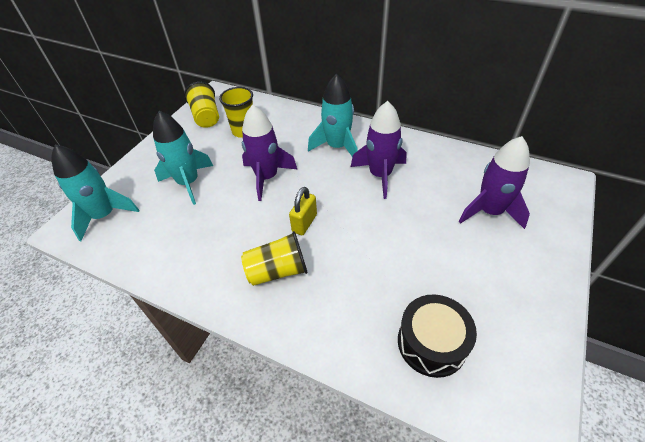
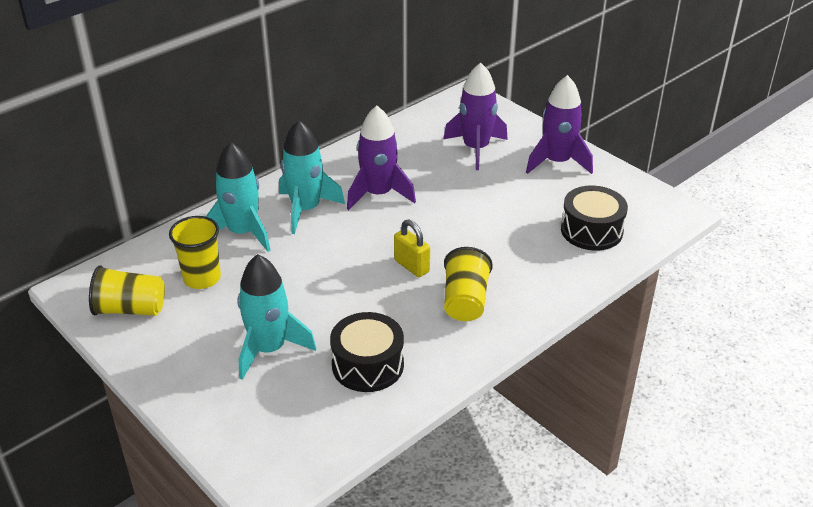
camera: 70 degrees left, 10 degrees down
turquoise rocket [51,145,139,241] -> turquoise rocket moved to [206,142,270,252]
purple rocket [242,105,297,201] -> purple rocket moved to [526,75,593,174]
none -> black drum [330,312,404,392]

